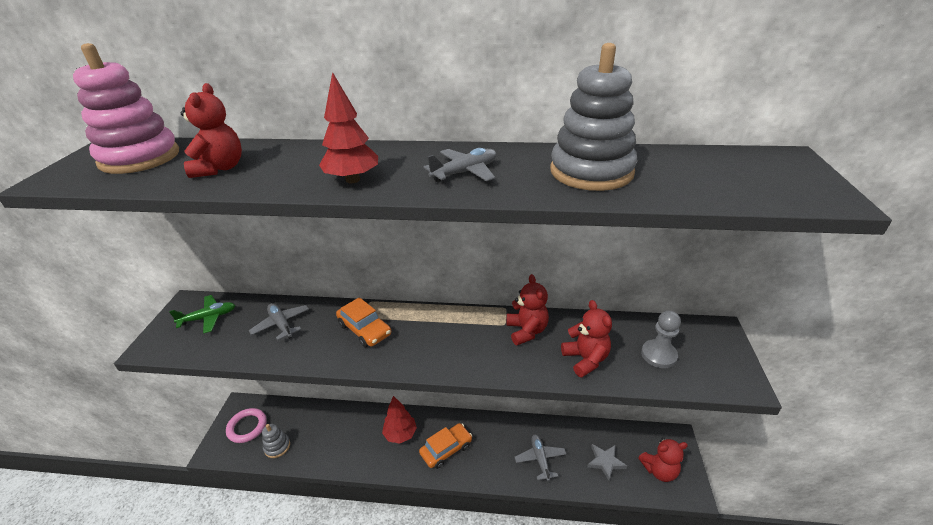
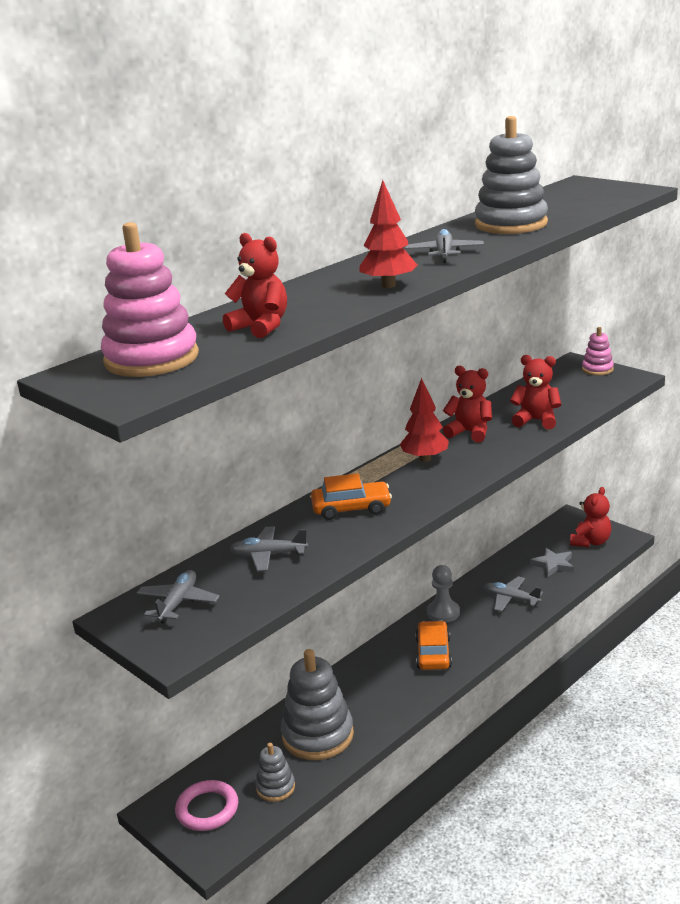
camera: 50 degrees left, 10 degrees down
green plane [169,295,235,334] -> grey plane [137,570,220,624]
red tree [382,396,417,444] -> red tree moved to [400,378,449,462]
grey pawn [641,311,681,368] -> grey pawn moved to [427,565,460,622]
none -> grey stacking toy [281,649,354,760]
none -> pink stacking toy [582,327,614,375]

